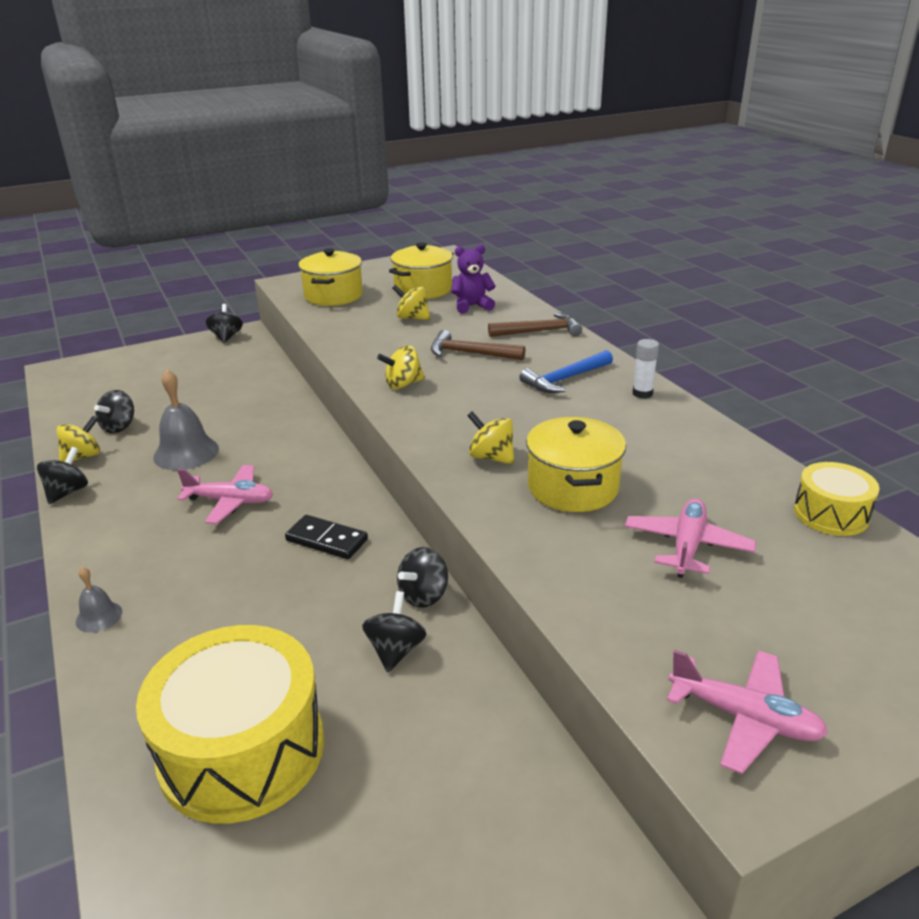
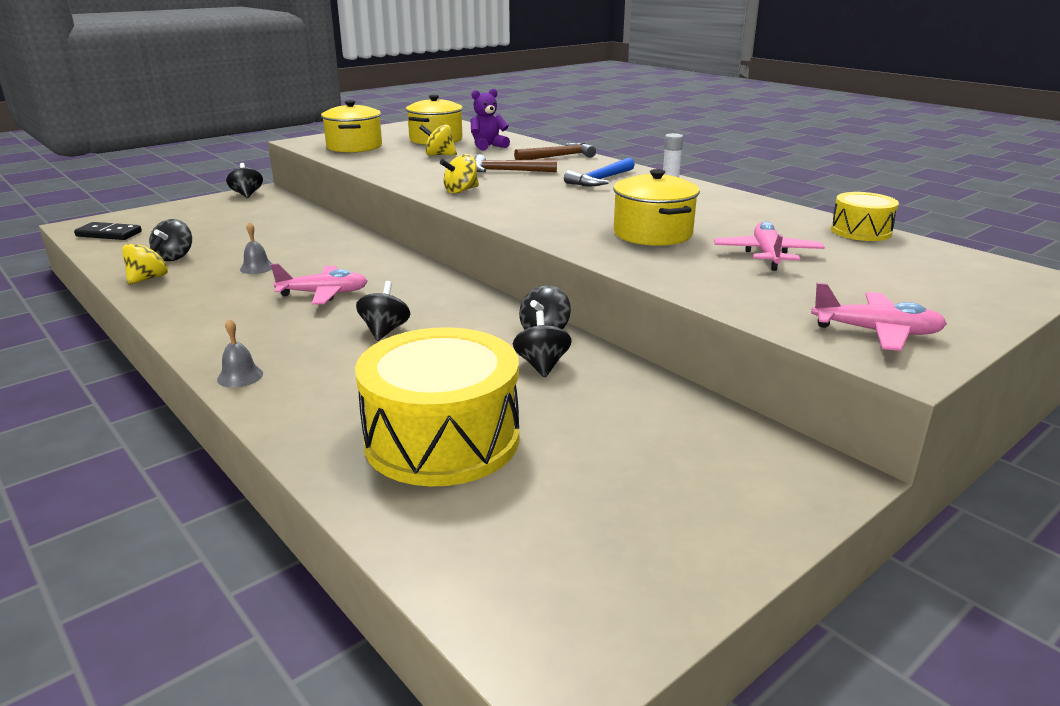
camera: 15 degrees left, 5 degrees down
black spinning top [37,447,88,504] -> black spinning top moved to [356,281,410,341]
grey bell [153,369,219,470] -> grey bell [240,222,272,274], size x0.53
black domino [285,515,368,559] -> black domino moved to [74,222,142,240]
yellow spinning top [467,411,514,465] -> none

